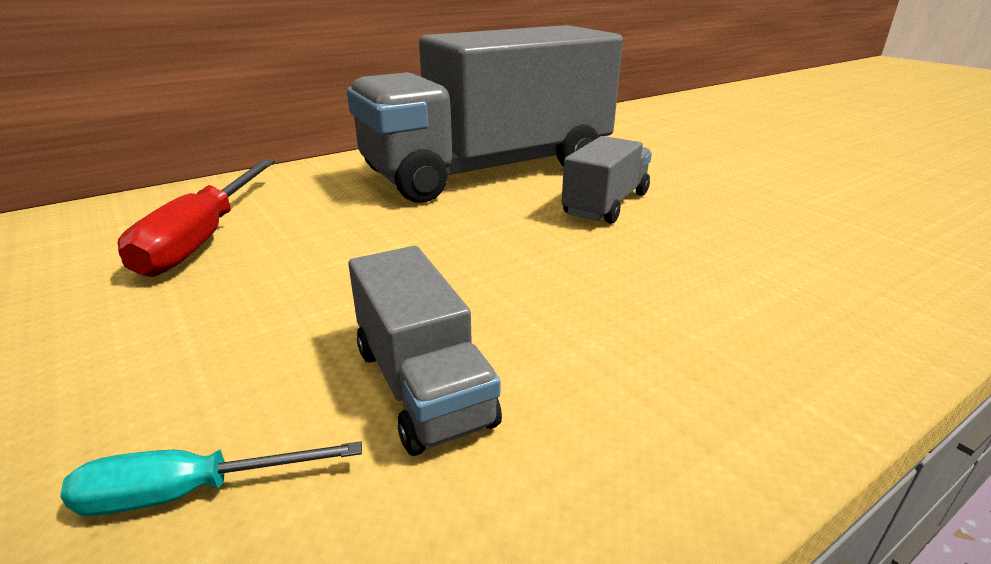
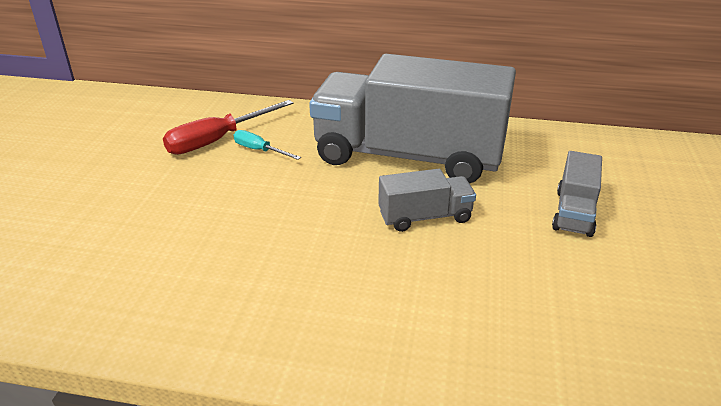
camera: 45 degrees right, 5 degrees up
turquoise screwdriver [60,441,362,516] -> turquoise screwdriver moved to [233,130,301,160]
grey truck [348,246,502,456] -> grey truck moved to [552,151,602,237]

